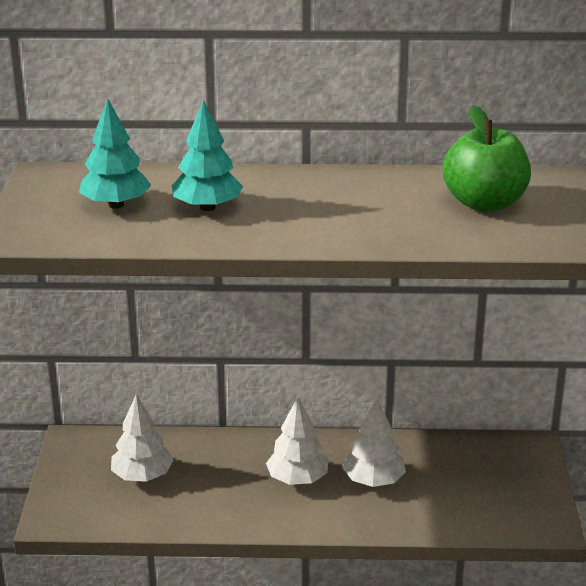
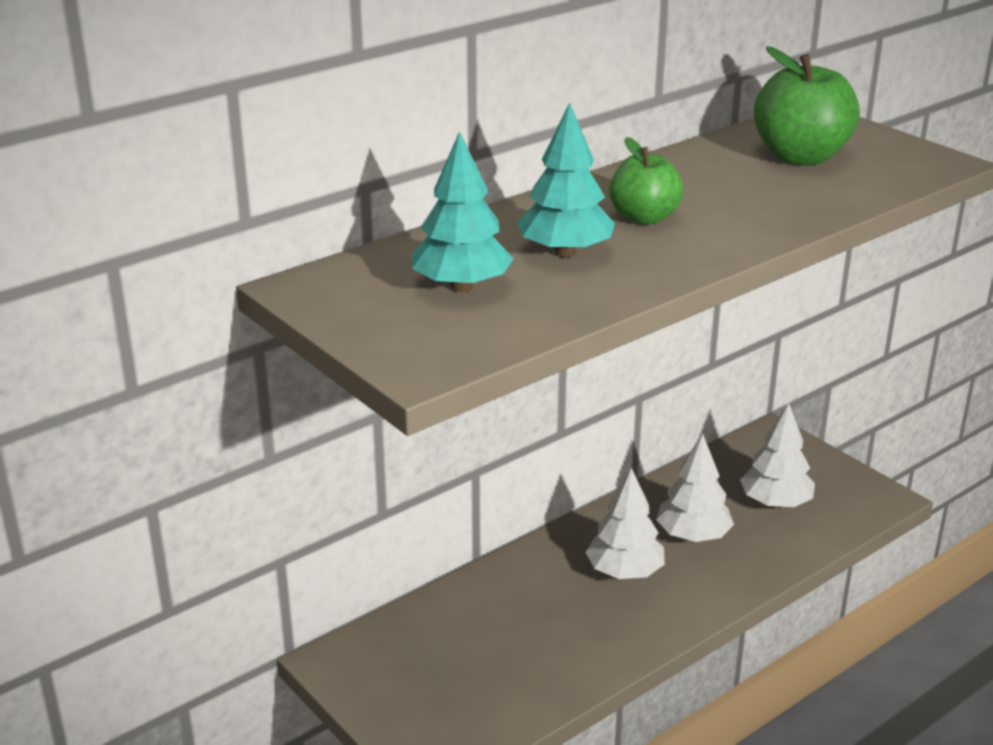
camera: 40 degrees left, 0 degrees up
white tree [111,394,173,482] -> white tree moved to [740,403,815,508]
none -> green apple [609,137,683,225]

